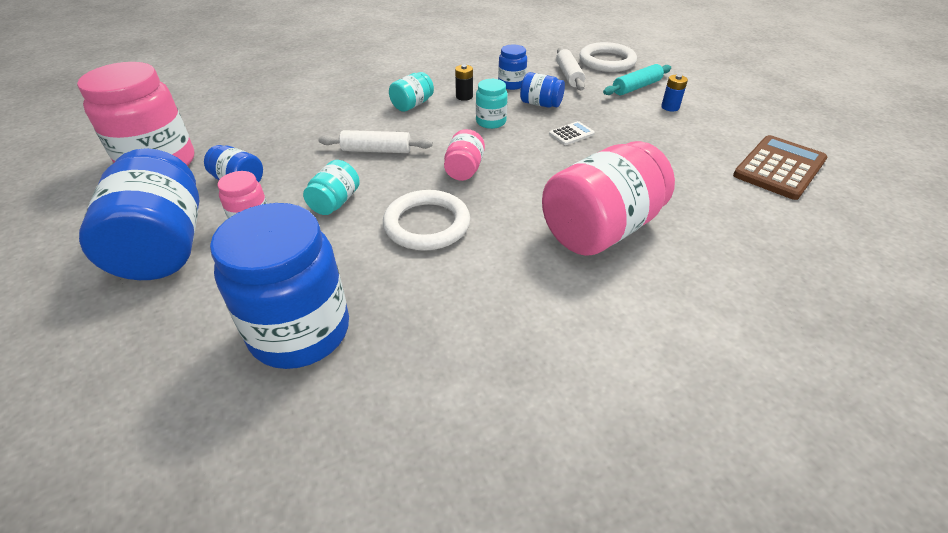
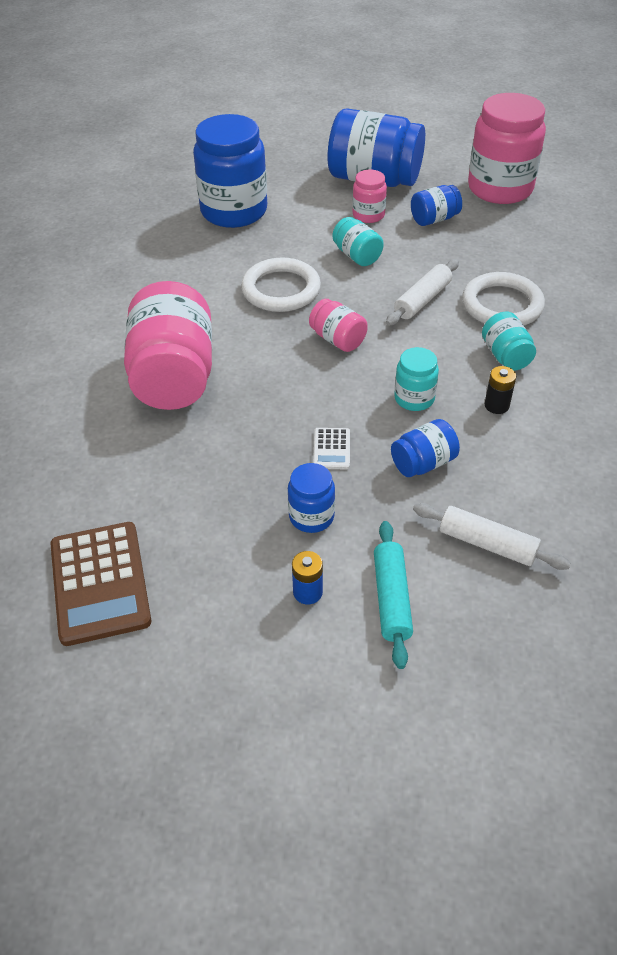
camera: 125 degrees right, 5 degrees up
blue jar [498,44,527,90] -> blue jar moved to [288,463,335,533]
white ring [579,42,637,72] -> white ring moved to [462,272,545,325]

